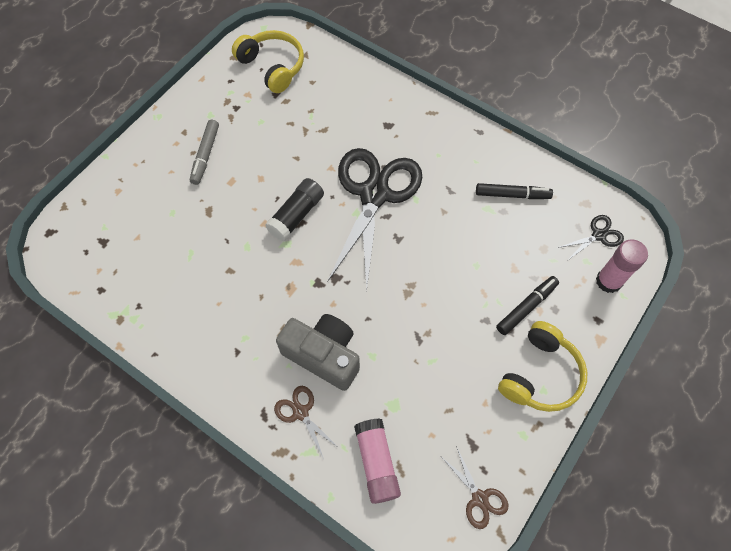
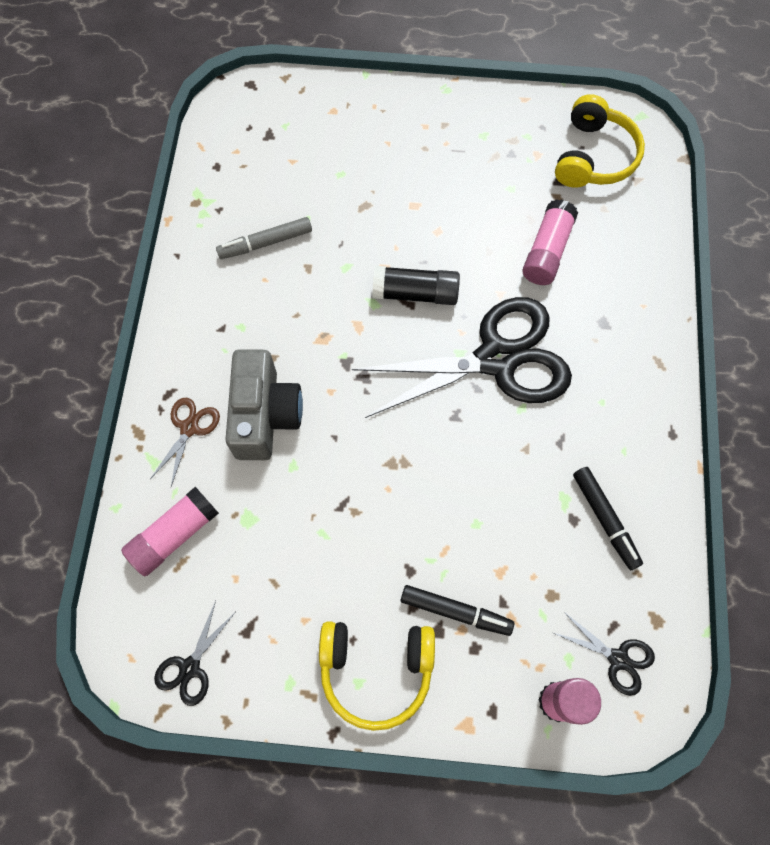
camera: 60 degrees right, 5 degrees up
grey marker [190,120,219,185] -> grey marker moved to [216,217,312,259]
brown scissors [443,446,508,529] -> black scissors [154,601,235,706]
none -> pink glue stick [522,199,578,285]

